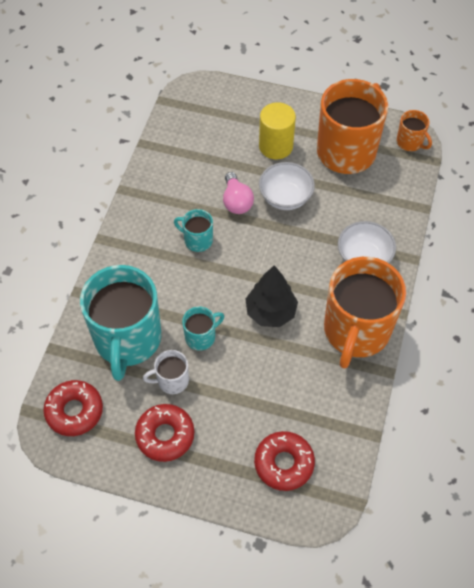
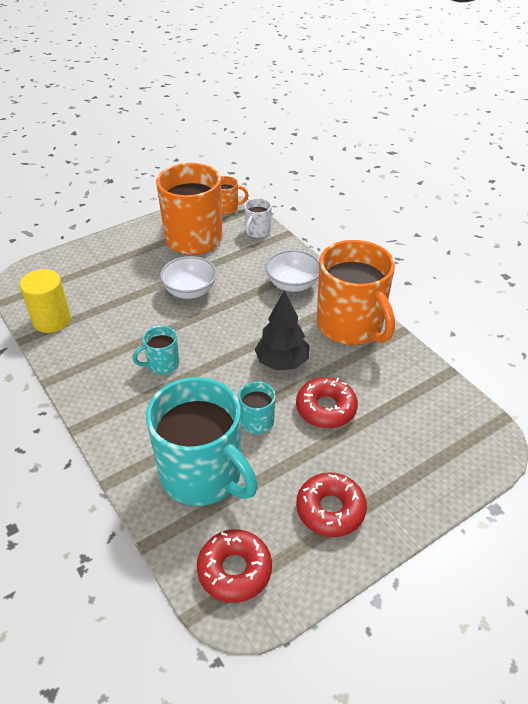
camera: 50 degrees left, 15 degrees down
white mug [143,350,189,394] -> white mug moved to [244,198,272,238]
pink light bulb [223,172,254,214] -> none
red donut [254,431,315,491] -> red donut moved to [296,377,358,428]
yellow cylinder [259,102,296,159] -> yellow cylinder moved to [20,269,71,333]

